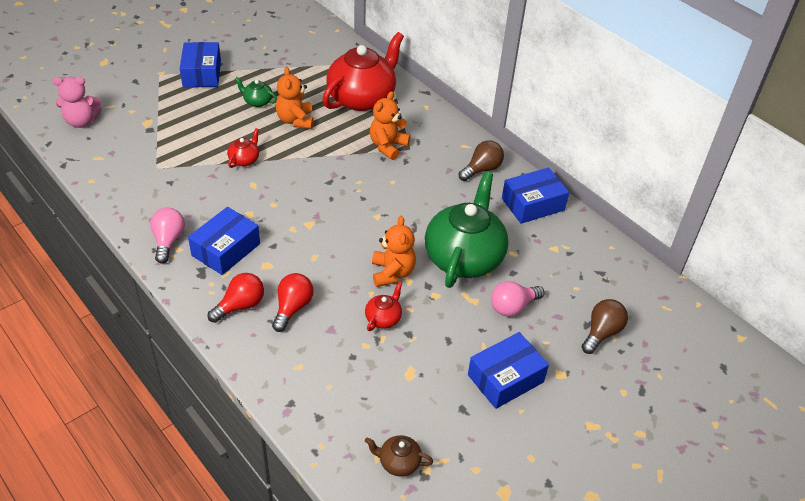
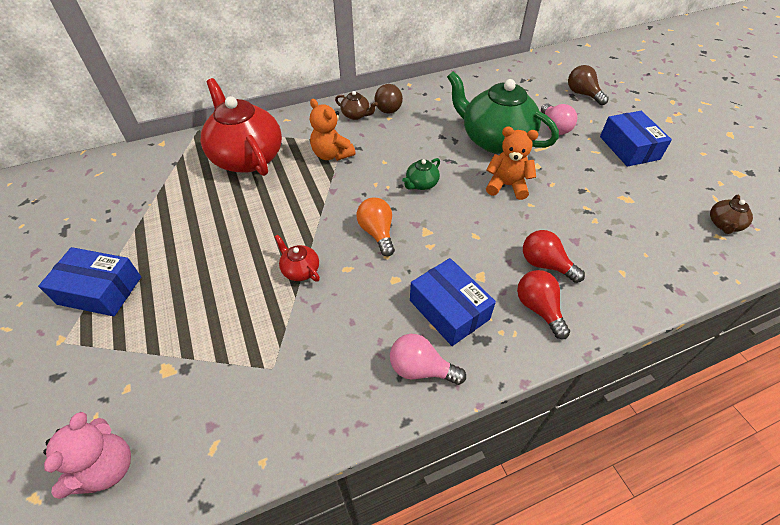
camera: 70 degrees left, 5 degrees up
green teapot [235,77,277,107] -> green teapot moved to [402,158,440,190]
orange teddy bear [276,67,313,129] -> none
red teapot [365,282,402,331] -> none
brown light bulb [459,140,504,181] -> brown light bulb turned 150 degrees counterclockwise [374,84,403,113]
blue box [502,167,569,224] -> none
none -> brown teapot [335,91,378,120]
none -> orange light bulb [357,197,395,257]

